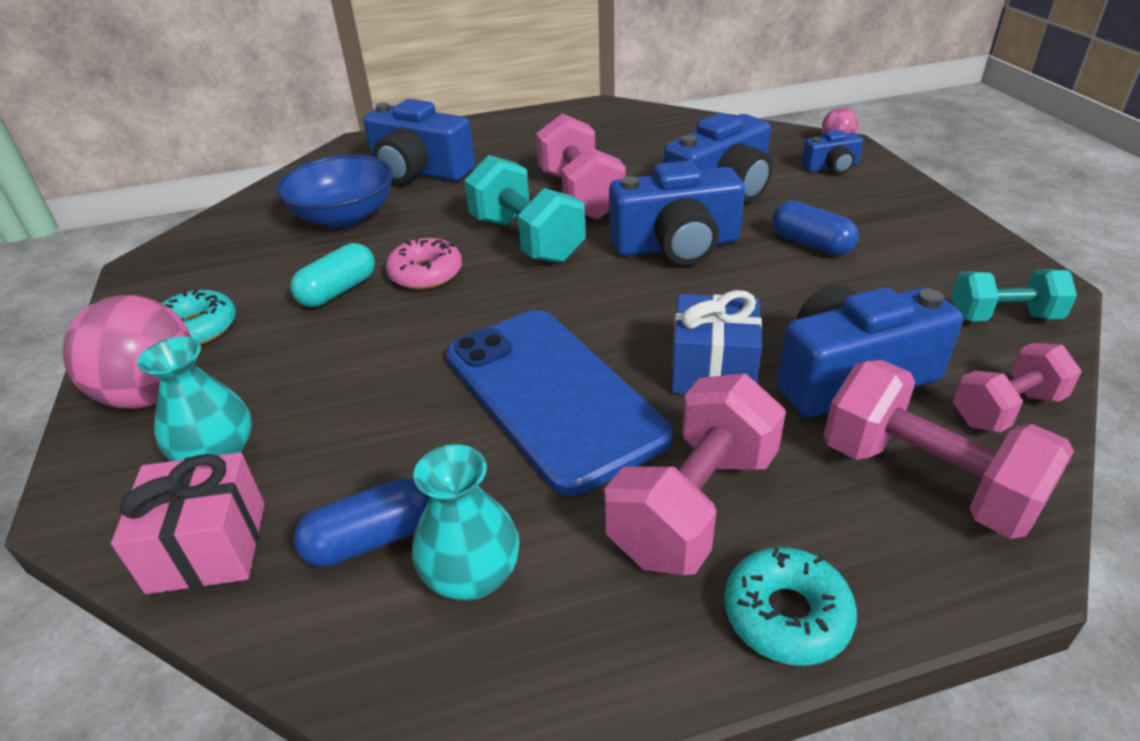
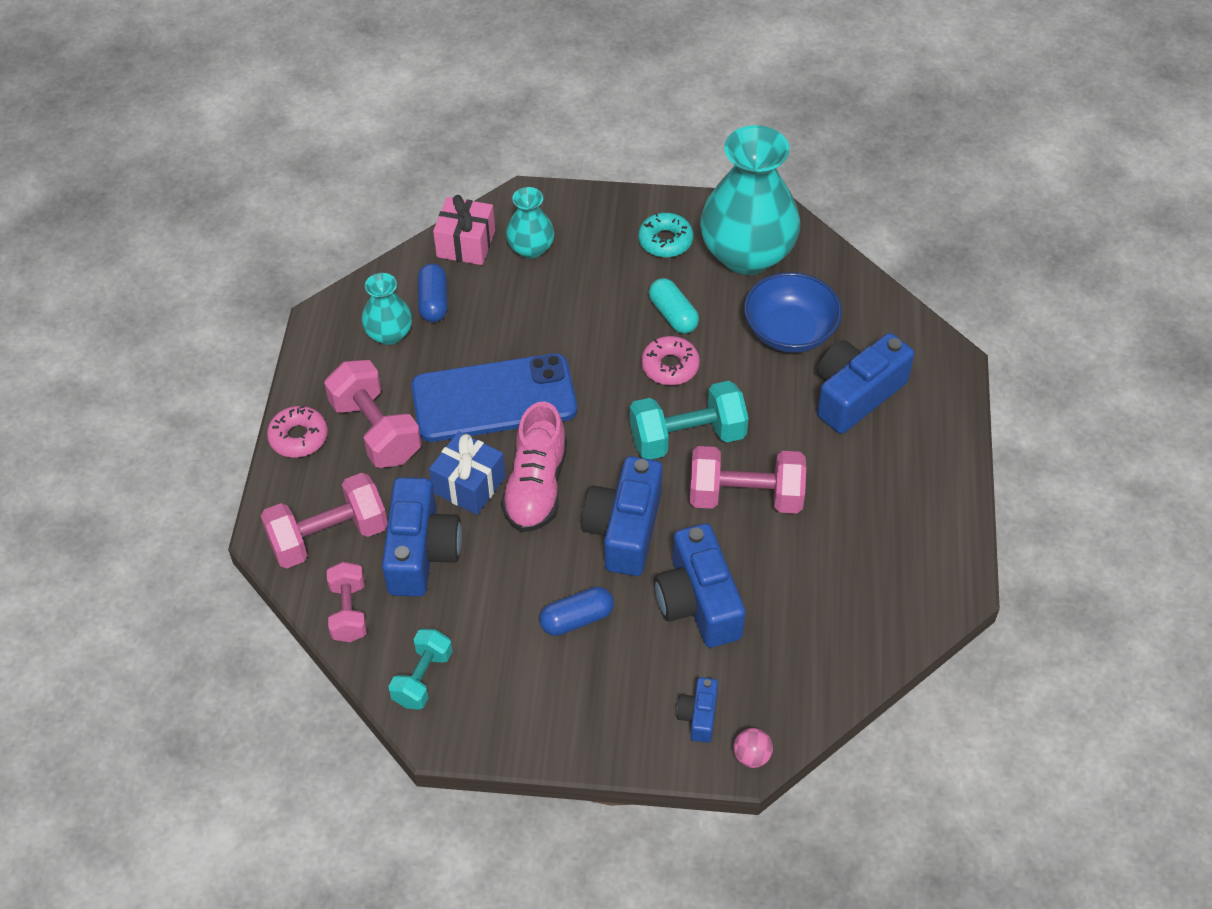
camera: 110 degrees right, 15 degrees up
pink ball [63,295,191,409] -> none
turquoise donut [724,547,857,666] -> pink donut [267,405,328,458]
none -> pink shoe [501,402,567,532]
none -> turquoise vase [700,125,800,275]

